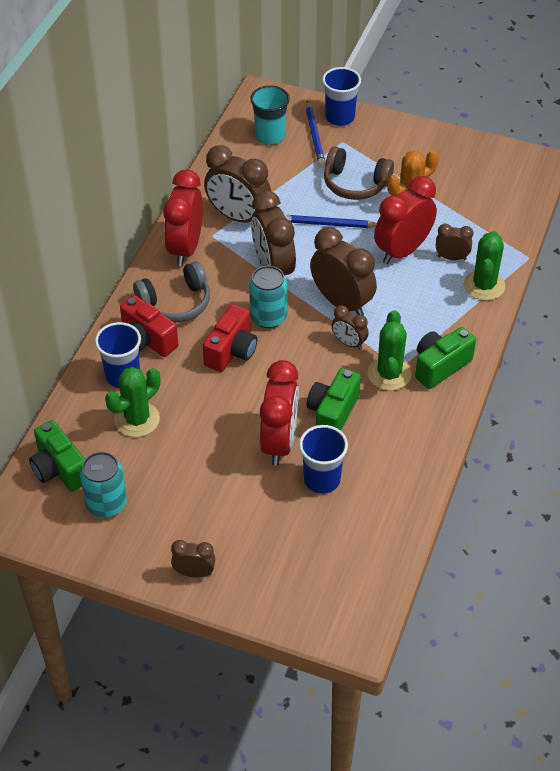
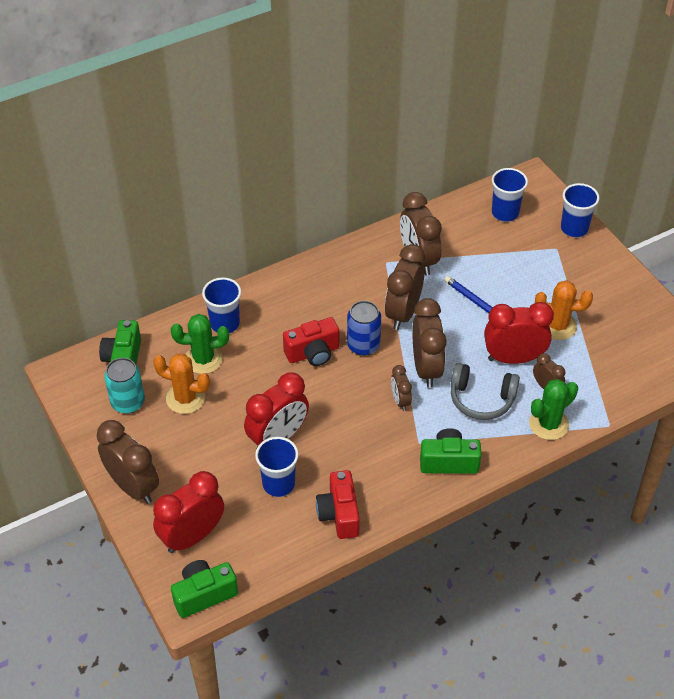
camera: 40 degrees right, 0 degrees up
red camera [120,295,178,357] -> red camera moved to [316,470,360,539]
grey headphones [133,261,210,323] -> grey headphones moved to [451,363,520,420]
red clock [163,170,203,266] -> red clock moved to [153,471,224,553]
brown clock [171,540,215,578] -> brown clock [97,420,159,504], size x1.92
turquoise can [249,266,287,328] -> blue can [347,301,381,356]
turquoise cup [250,85,290,145] -> blue cup [492,168,528,222]
blue pencil [306,101,325,166] -> none
green camera [306,368,361,431] -> green camera moved to [171,560,238,618]
brown headphones [324,147,394,200] -> none
green cactus [367,310,412,391] -> none
none -> orange cactus [153,353,210,414]

